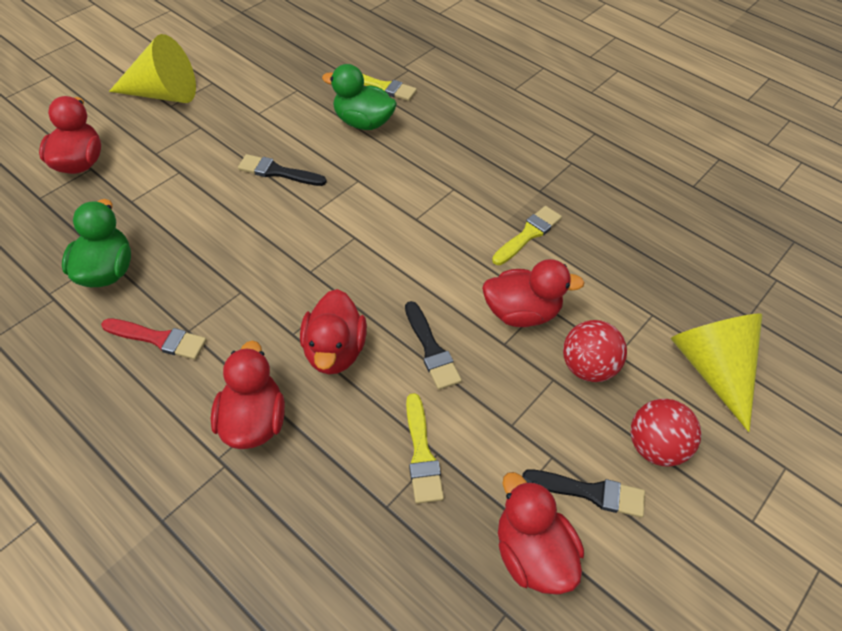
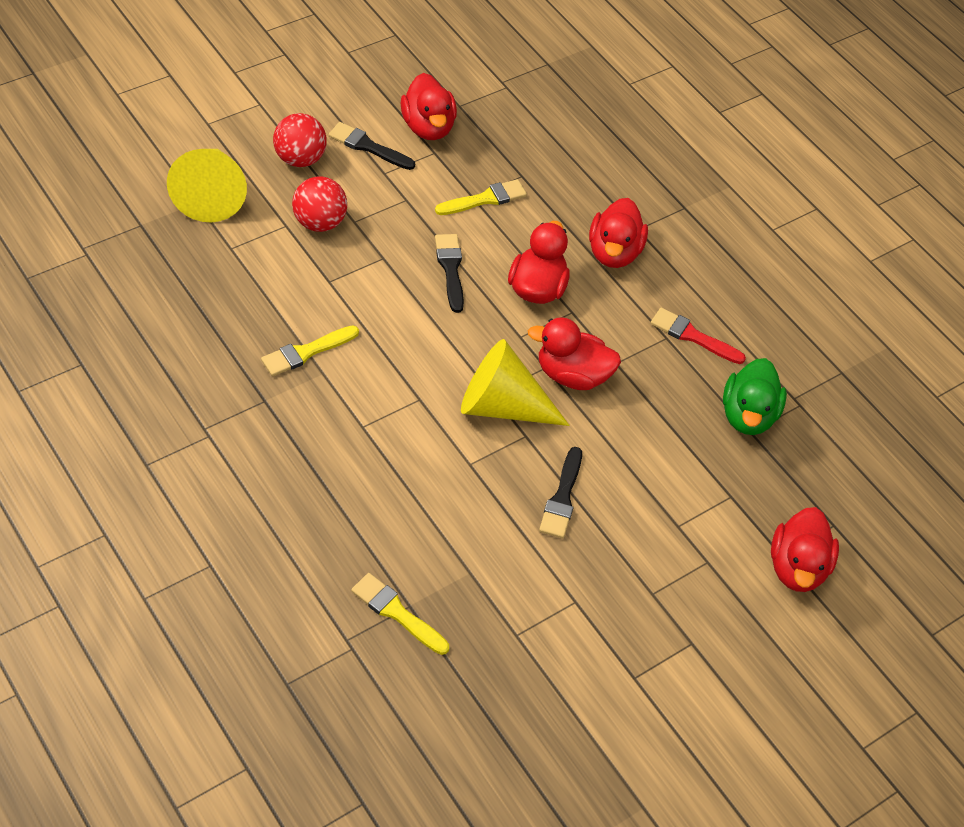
camera: 170 degrees left, 0 degrees up
yellow cone [109,34,196,103] -> yellow cone moved to [461,339,570,426]
black brush [238,154,327,186] -> black brush turned 75 degrees clockwise [539,447,582,538]
green duck [322,64,397,130] -> none
yellow brush [406,393,444,504] -> yellow brush turned 60 degrees clockwise [435,179,527,215]
red duck [482,259,585,327] -> red duck moved to [528,317,621,390]

